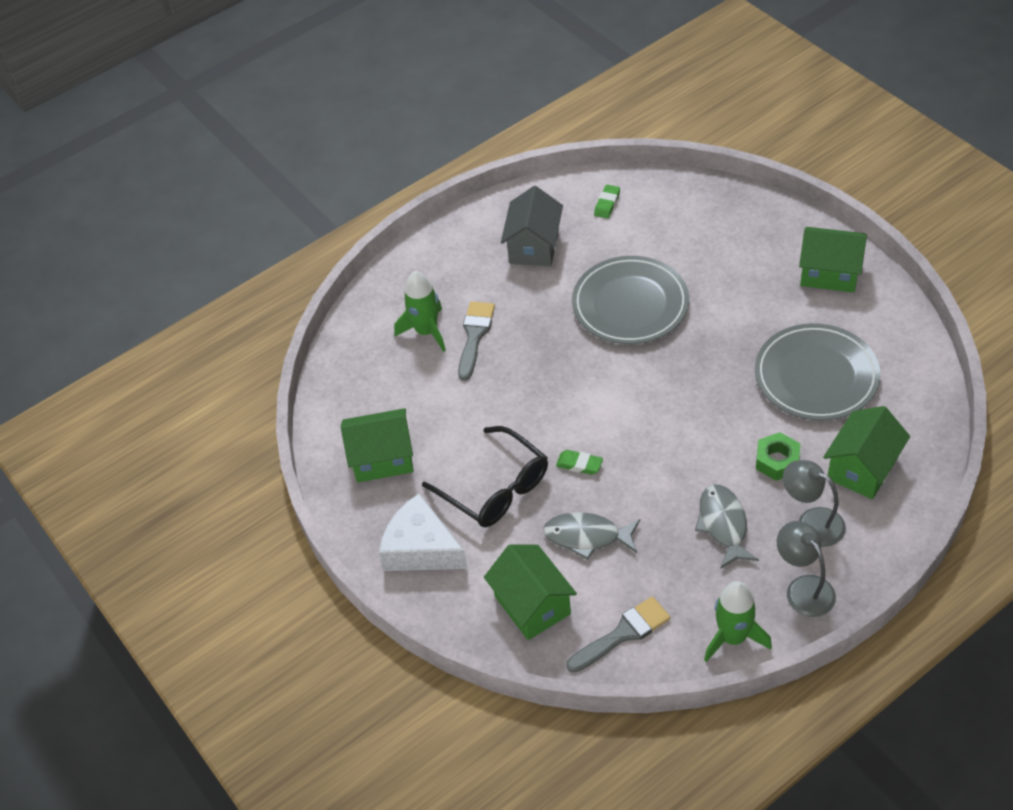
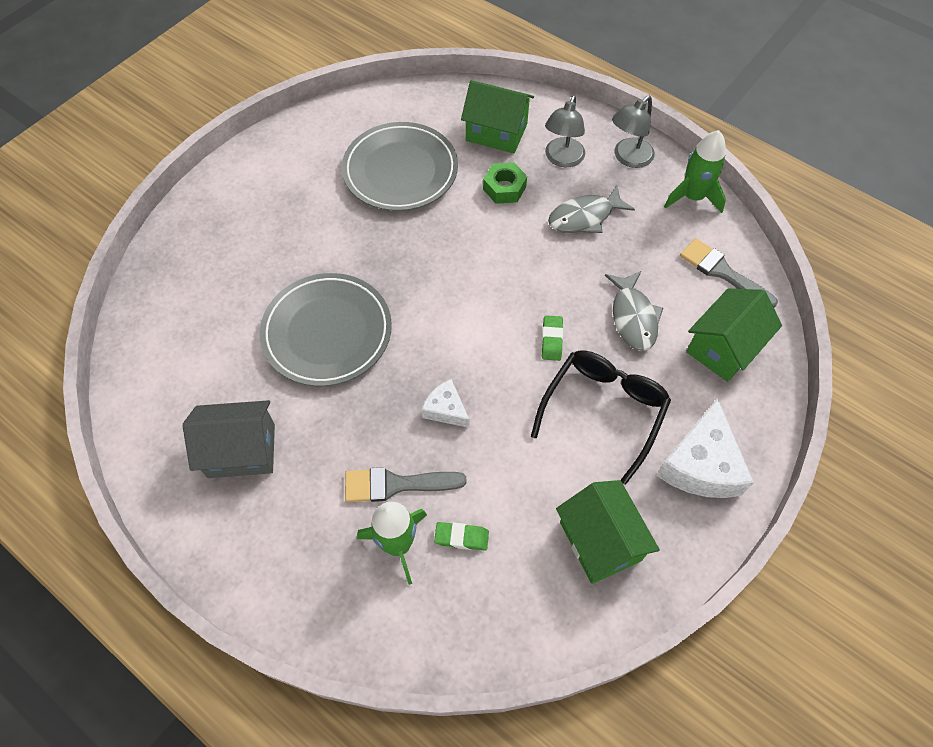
camera: 110 degrees left, 10 degrees up
green eraser [594,185,620,219] -> green eraser moved to [434,522,489,551]
green house [799,227,867,293] -> none
none -> white cheese [422,379,470,428]

